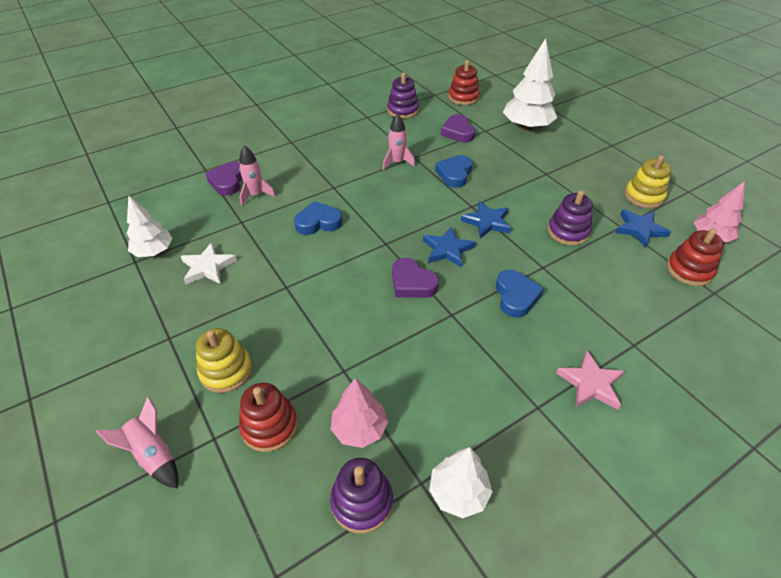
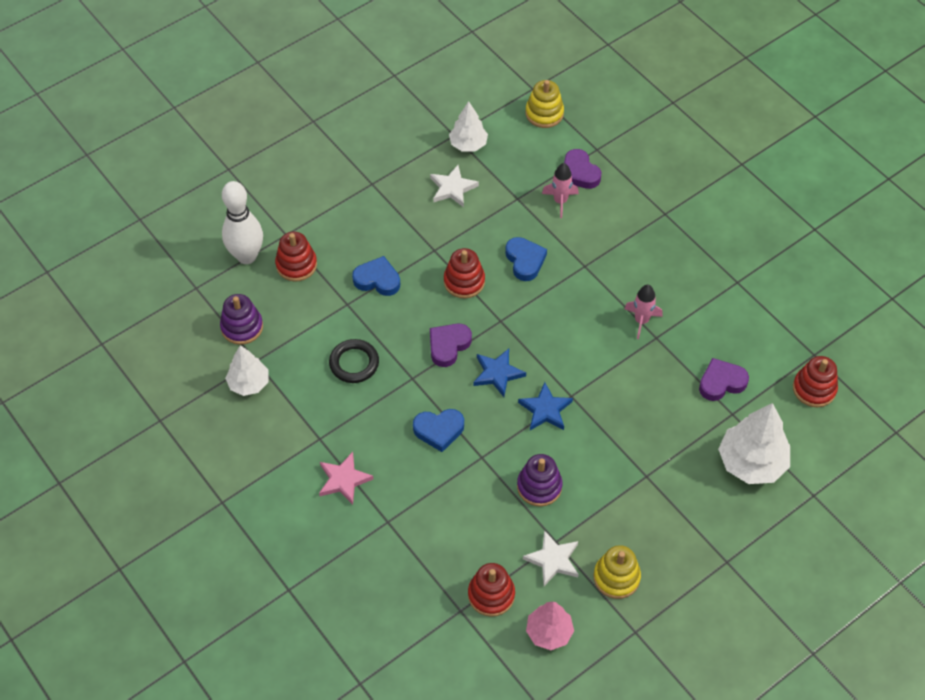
camera: 85 degrees right, 10 degrees up
pink rocket [96,396,178,489] -> none
yellow stacking toy [196,328,252,393] -> yellow stacking toy moved to [525,80,564,128]
purple heart [205,161,242,196] -> purple heart turned 120 degrees counterclockwise [564,149,601,189]
pink tree [331,378,388,448] -> none
purple stacking toy [387,73,419,119] -> none
blue heart [435,155,472,188] -> blue heart moved to [352,256,400,296]
blue star [615,209,671,248] -> white star [523,530,579,586]
none -> white bowling pin [222,181,263,264]
none -> black ring [329,339,379,383]
none -> red stacking toy [444,248,485,298]

